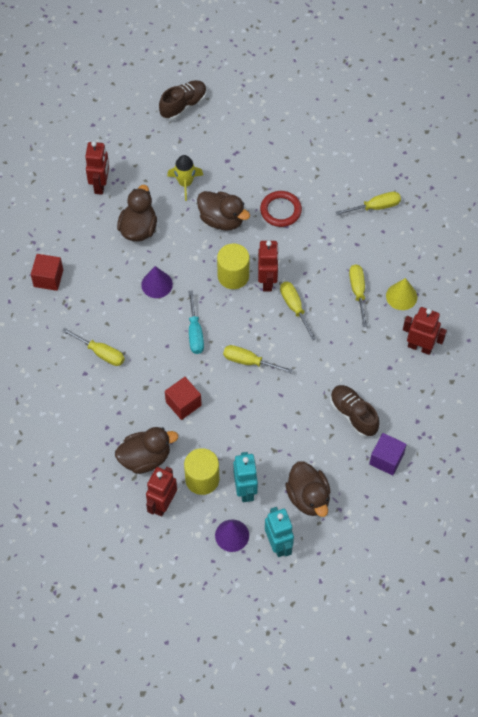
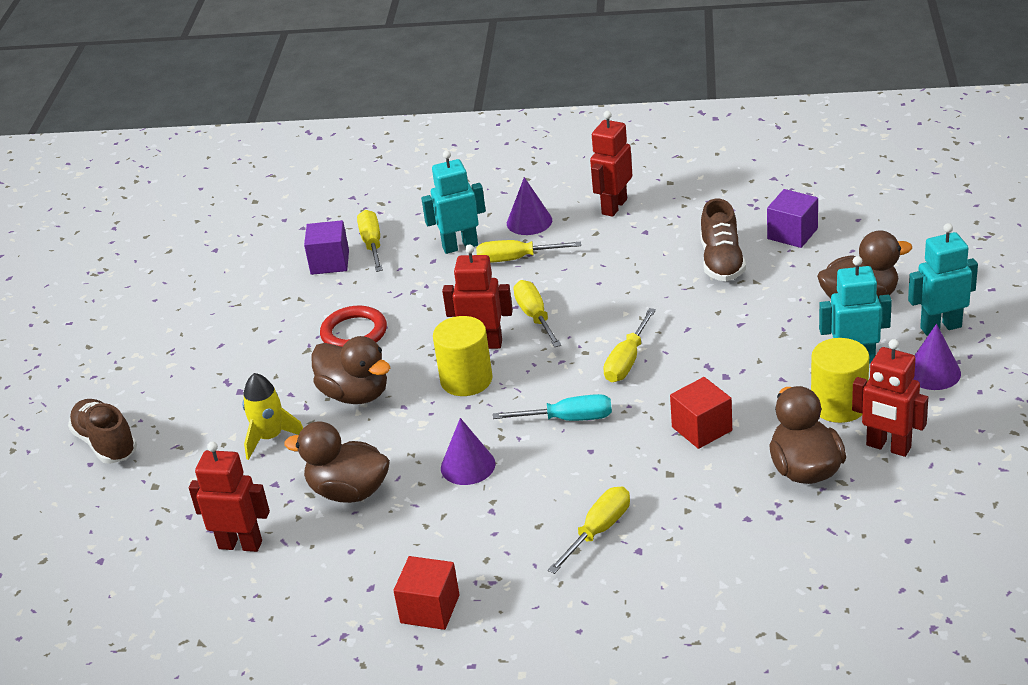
camera: 80 degrees left, 25 degrees down
brown duck [197,191,250,231] -> brown duck turned 90 degrees clockwise [311,336,390,404]
yellow screwdriver [280,282,316,341] -> yellow screwdriver turned 90 degrees clockwise [513,280,561,347]
brown shoe [330,385,380,437] -> brown shoe turned 60 degrees counterclockwise [700,199,746,281]
yellow cone [386,278,417,310] -> purple cone [507,177,552,235]
none -> purple cube [304,220,349,275]
none -> turquoise robot [421,150,486,254]

